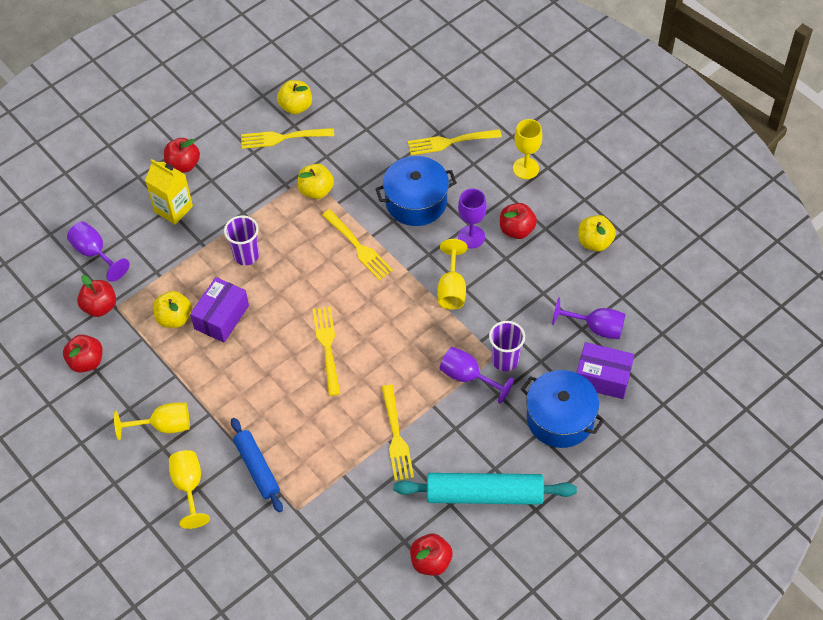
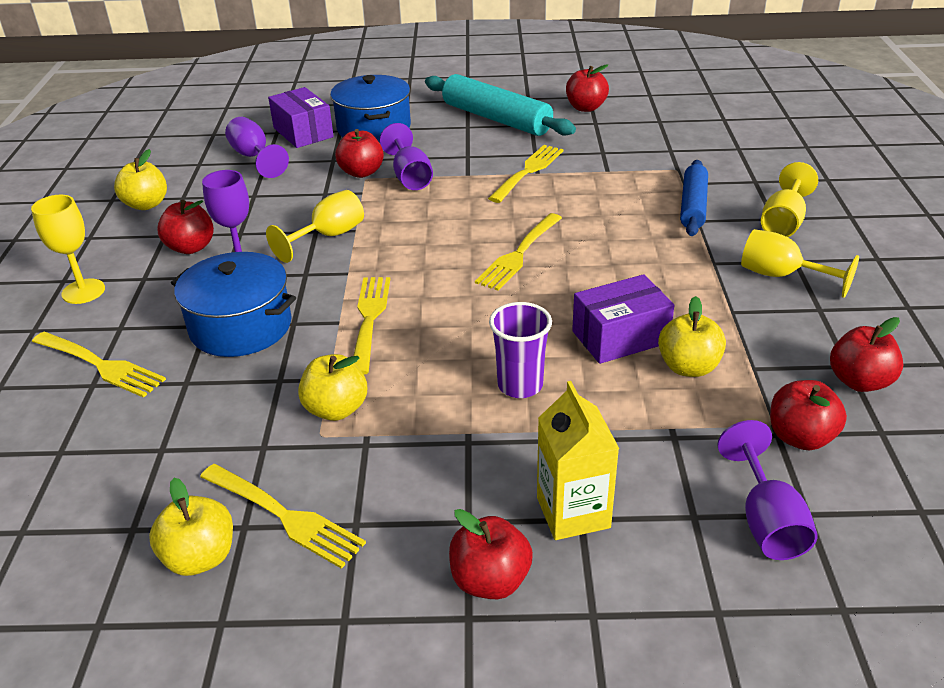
camera: 140 degrees left, 20 degrees down
purple cup [489,321,525,371] -> red apple [335,129,384,178]

